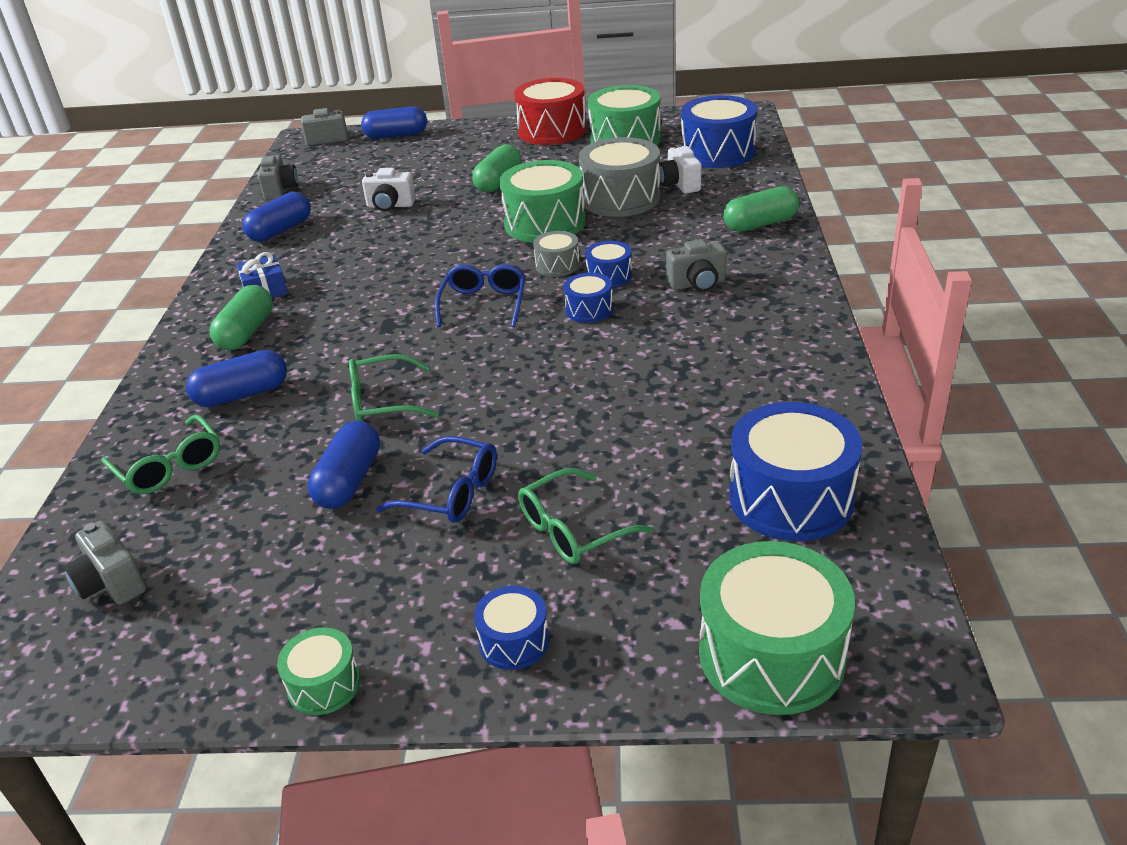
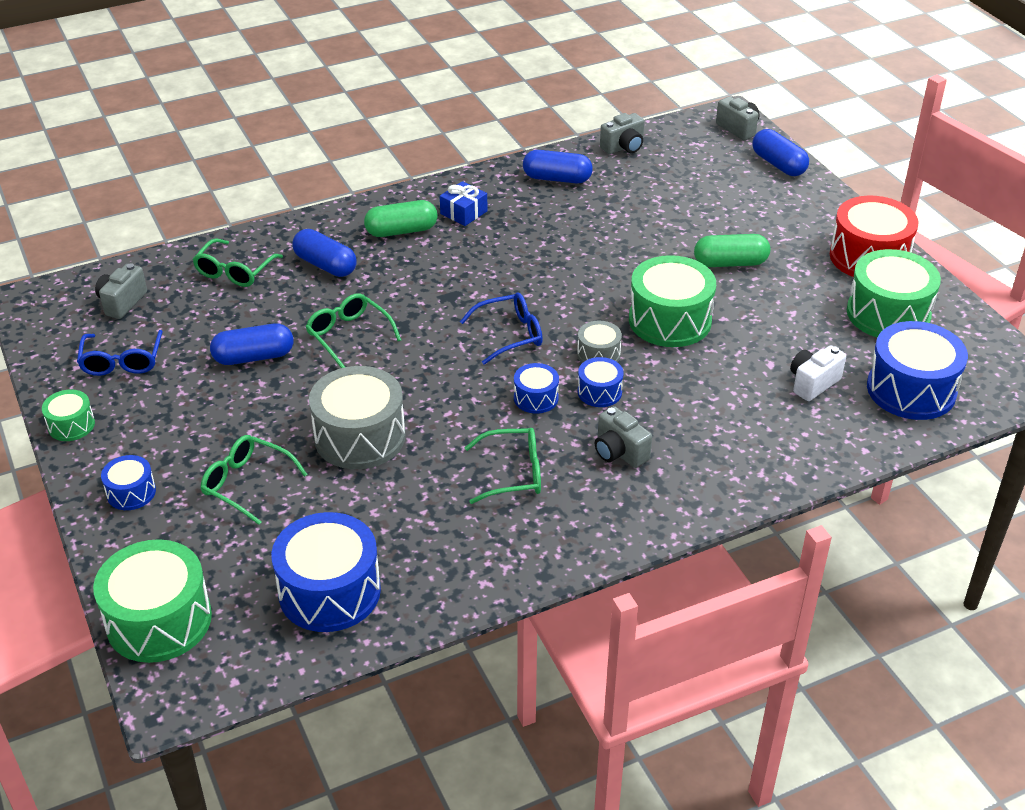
camera: 60 degrees right, 5 degrees up
white camera [362,168,416,211] -> none
blue glasses [376,436,497,523] -> blue glasses moved to [77,330,163,376]
grey drum [579,137,660,217] -> grey drum moved to [309,366,405,469]
green capsule [723,186,799,232] -> none
none -> green glasses [464,428,541,504]

